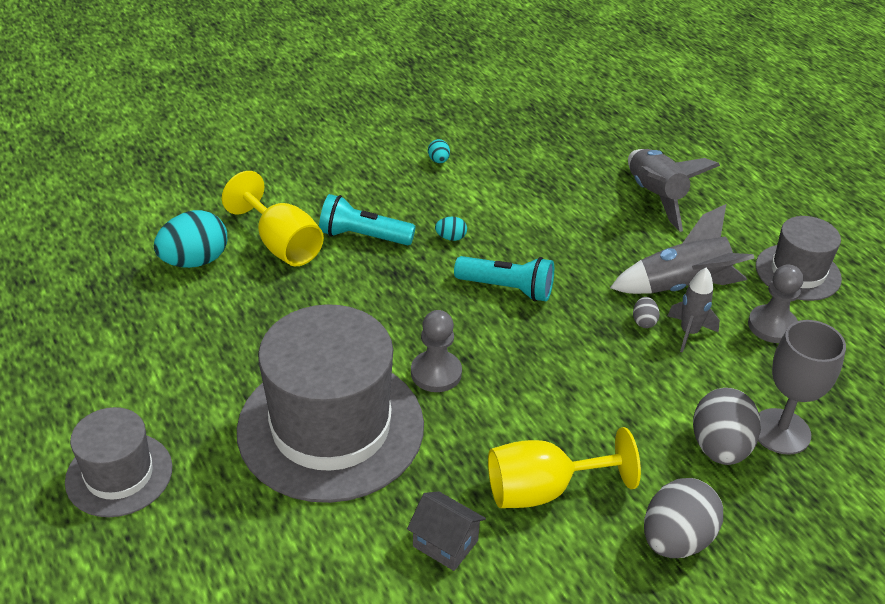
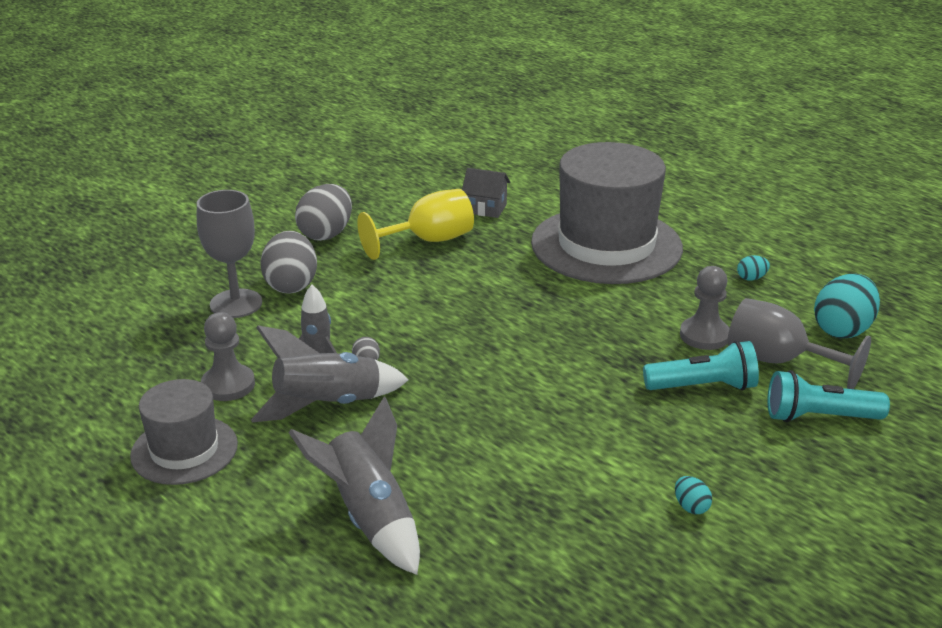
camera: 165 degrees right, 10 degrees down
grey hat [65,407,172,517] -> none
yellow goblet [222,171,324,266] -> grey goblet [728,298,871,389]
grey pawn [411,310,462,392] -> grey pawn moved to [680,266,730,350]
turquoise egg [435,217,467,241] -> turquoise egg moved to [737,255,770,281]
turquoise flashlight [454,256,554,302] -> turquoise flashlight moved to [767,370,890,422]

